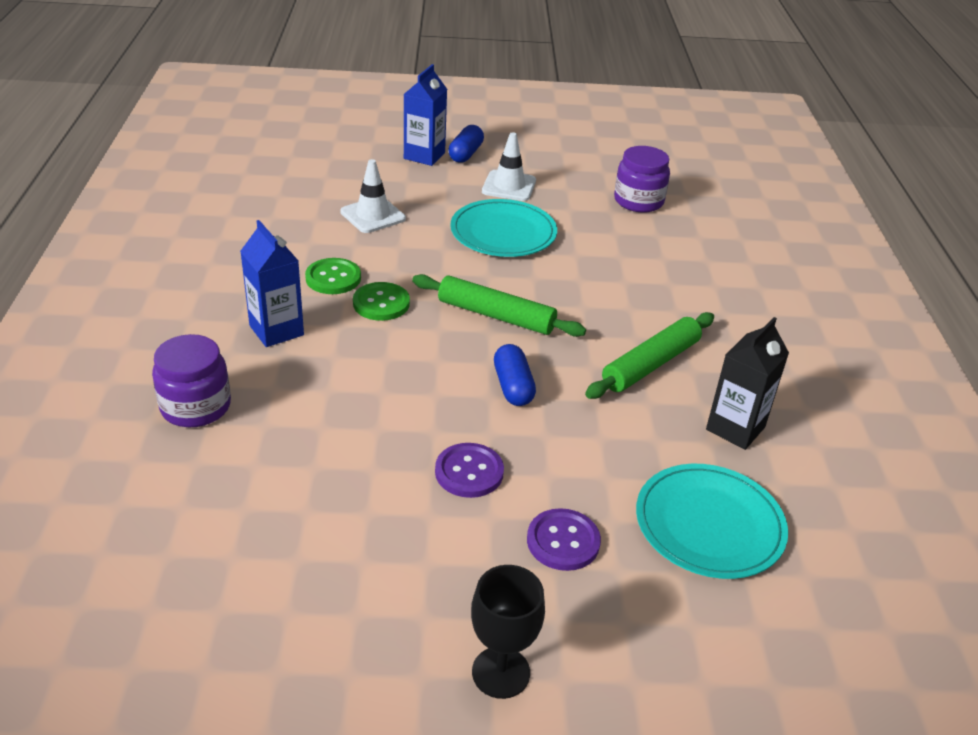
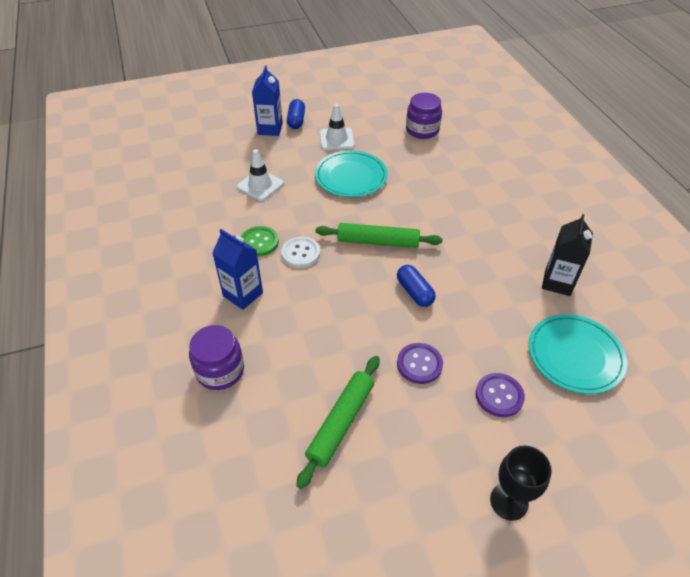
camera: 15 degrees left, 10 degrees up
green button [353,282,410,321] -> white button [281,237,320,268]
green rolling pin [585,312,714,399] -> green rolling pin moved to [296,356,380,489]

